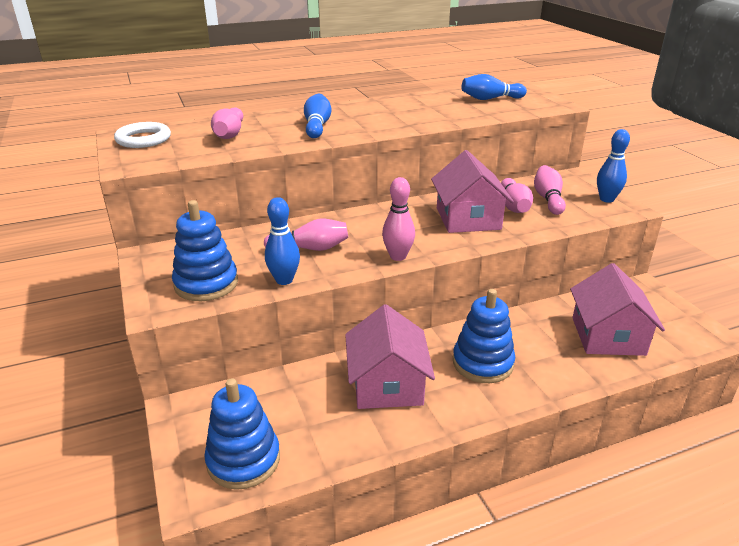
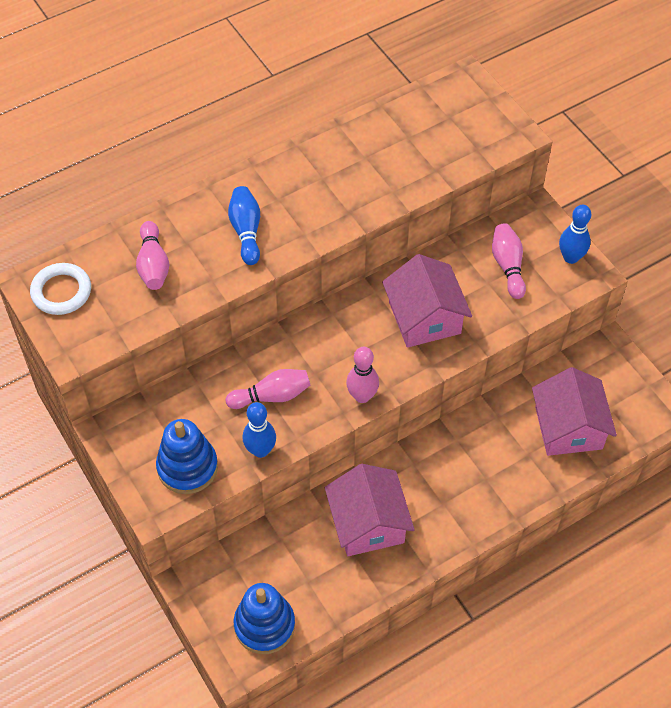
camera: 10 degrees left, 25 degrees up
blue stacking toy [453,289,515,383] -> none
blue bowling pin [462,74,527,100] -> none
pink bowling pin [501,178,533,213] -> none

